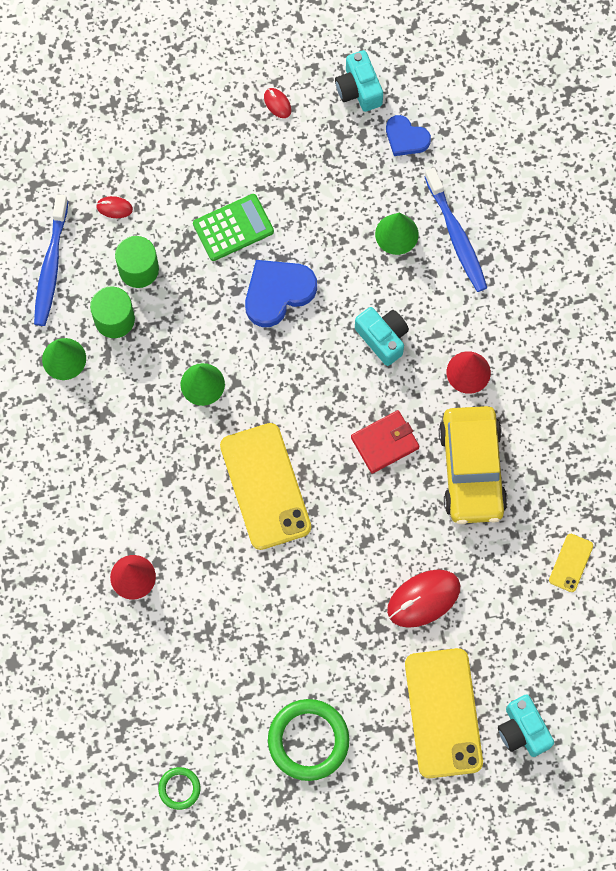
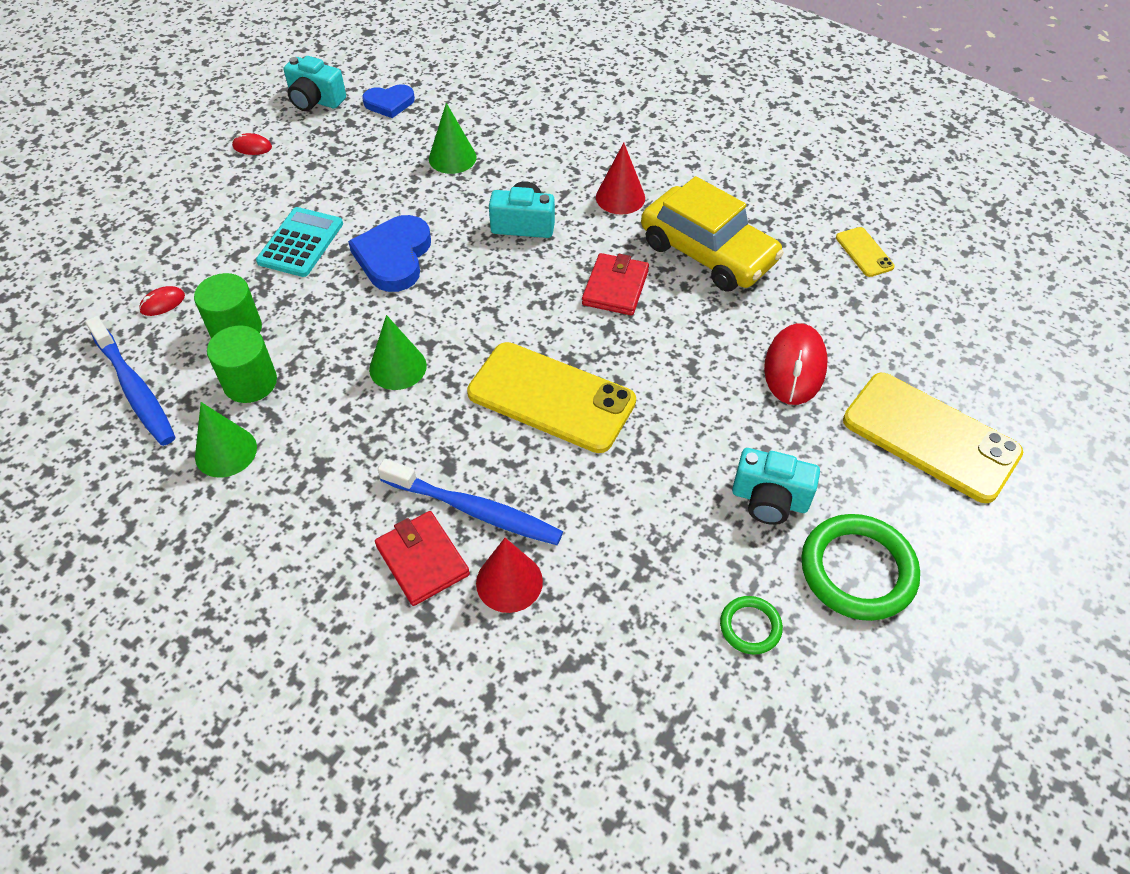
camera: 45 degrees left, 20 degrees down
green ring [158,767,201,810] -> green ring moved to [720,596,783,655]
green calculator [193,194,274,261] -> turquoise calculator [256,207,343,277]
blue toothbrush [424,168,487,292] -> blue toothbrush moved to [378,459,563,545]
turquoise camera [498,694,554,757] -> turquoise camera moved to [732,448,820,525]
none -> red wallet [375,511,470,606]

